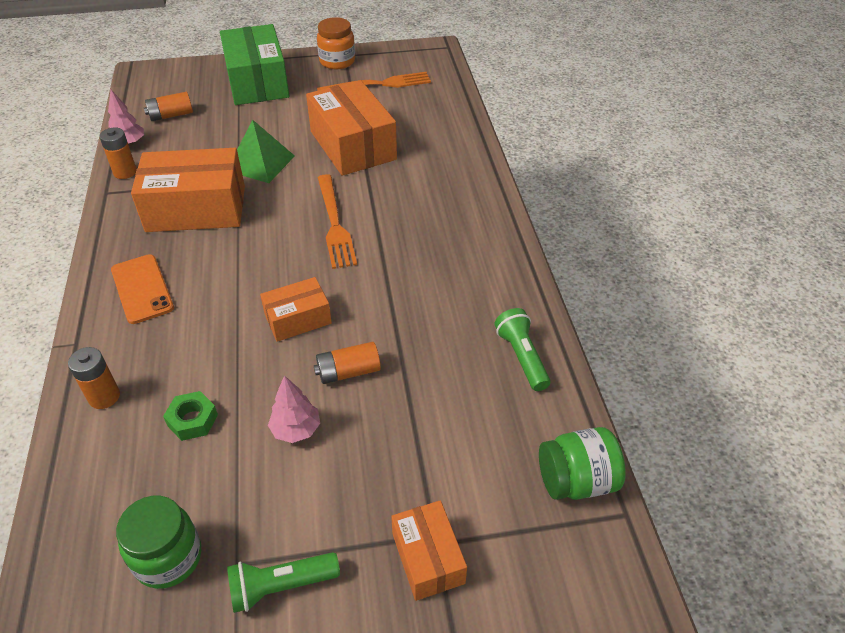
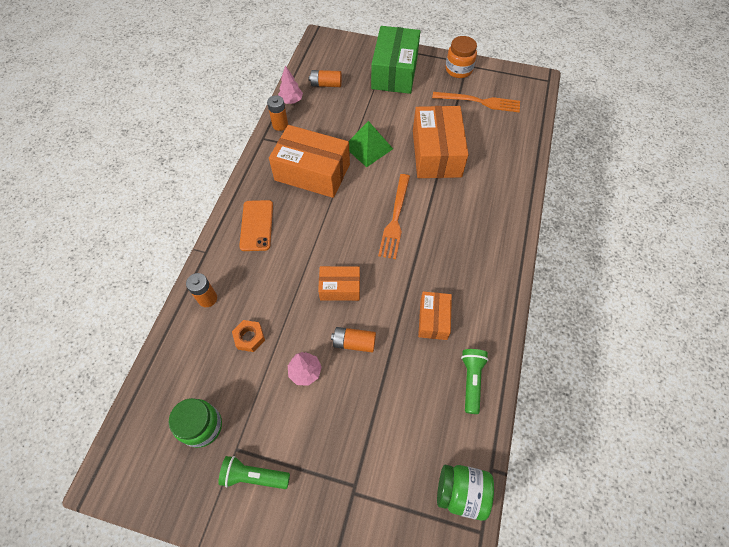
camera: 25 degrees right, 15 degrees up
green nut [163,391,218,441] -> orange nut [232,320,265,352]
orange box [391,500,467,601] -> orange box moved to [418,291,452,340]

